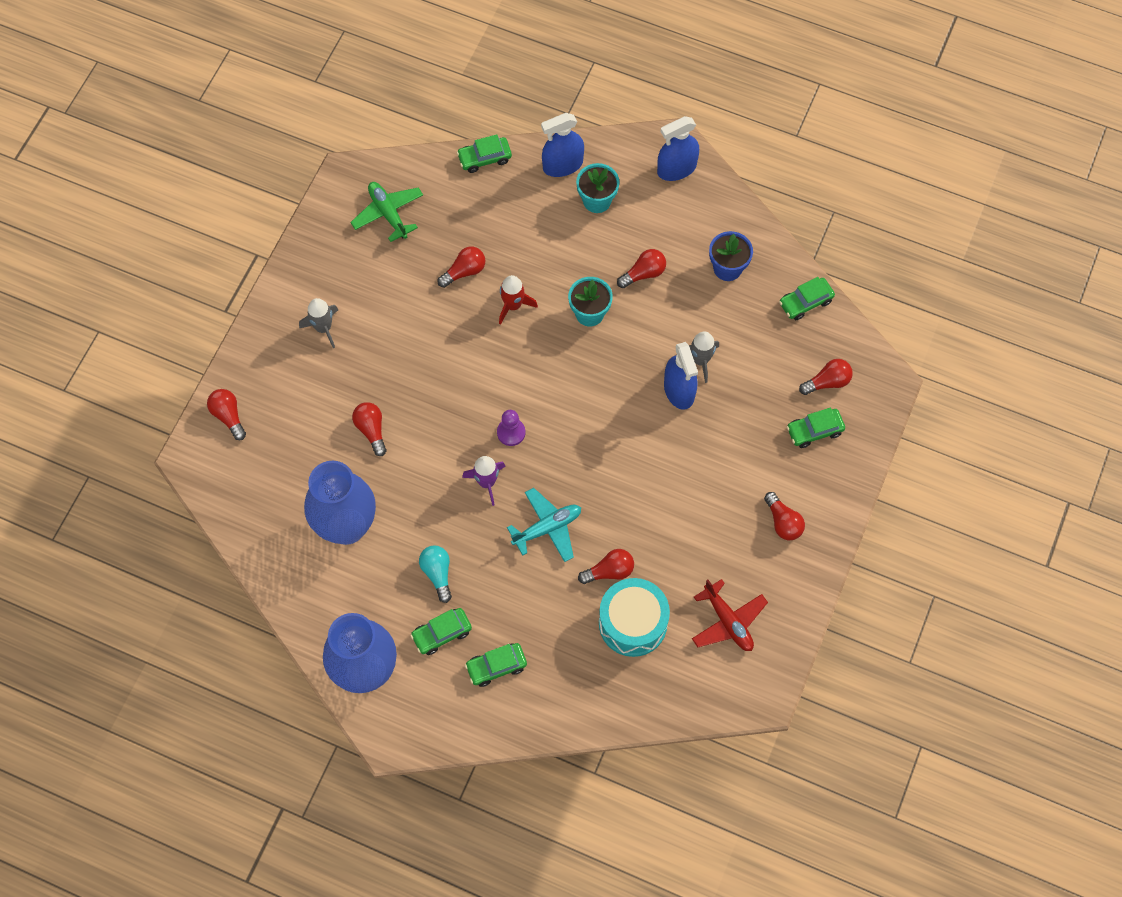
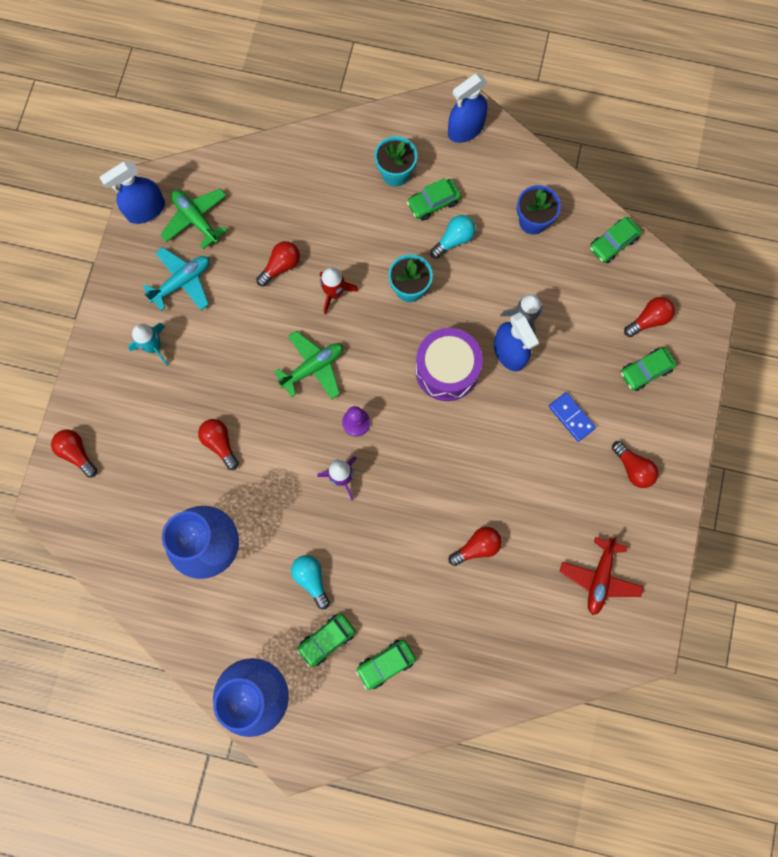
camera: 10 degrees left, 10 degrees up
grey rocket [299,298,338,348] -> turquoise rocket [128,323,169,366]
green car [457,134,512,173] -> green car moved to [407,178,461,221]
turquoise plane [507,488,581,562] -> turquoise plane moved to [143,247,210,311]
blue spray bottle [541,113,584,177] -> blue spray bottle moved to [99,162,165,224]
turquoise drum [599,578,670,657] -> none
red light bulb [617,249,666,288] -> turquoise light bulb [430,215,476,259]
red plane [692,579,768,651] -> red plane turned 60 degrees clockwise [560,537,643,615]
none -> green plane [274,331,343,399]
none -> purple drum [415,328,483,401]
none -> blue domino [549,392,596,442]

